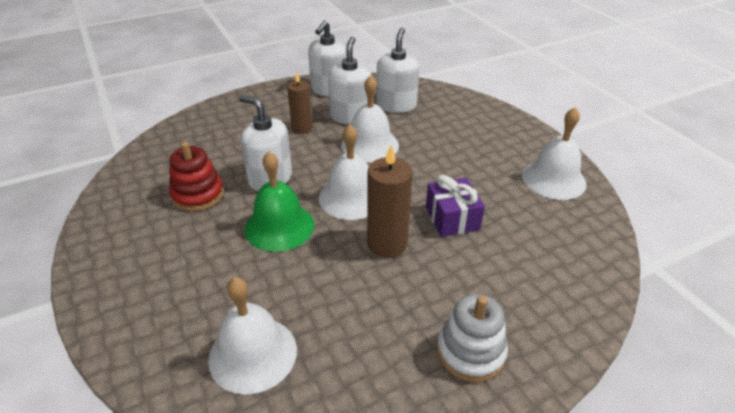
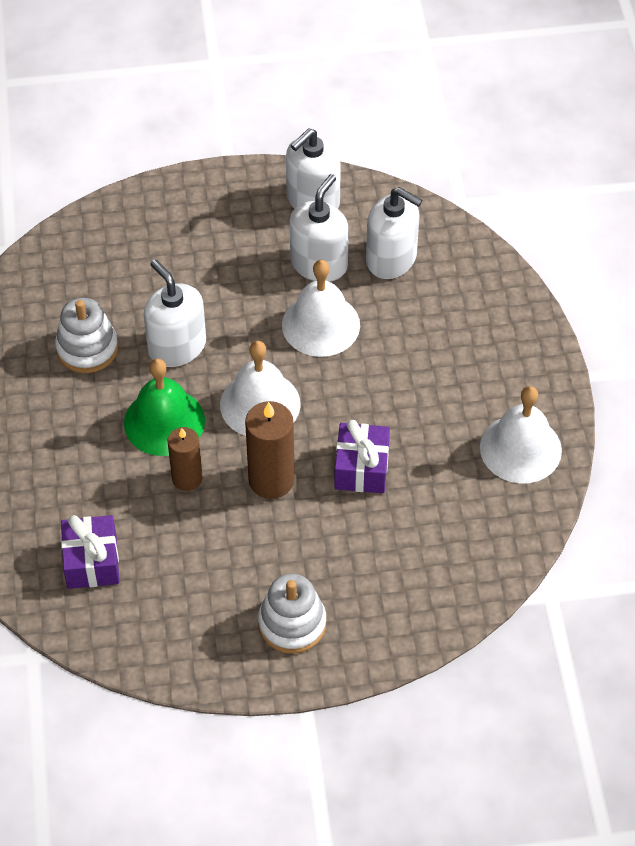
camera: 20 degrees right, 15 degrees up
red stacking toy [169,142,224,212] -> white stacking toy [55,298,118,373]
white bell [208,277,297,395] -> purple gift [61,515,119,589]
brown candle [287,73,312,134] -> brown candle moved to [167,427,203,491]
white soap dispenser [376,28,419,113] -> white soap dispenser turned 90 degrees clockwise [366,187,422,279]

